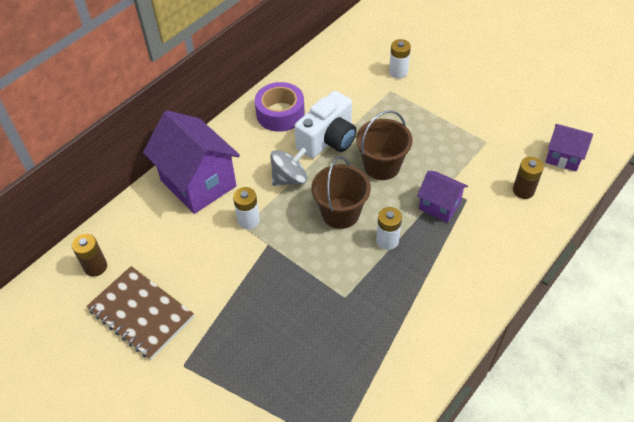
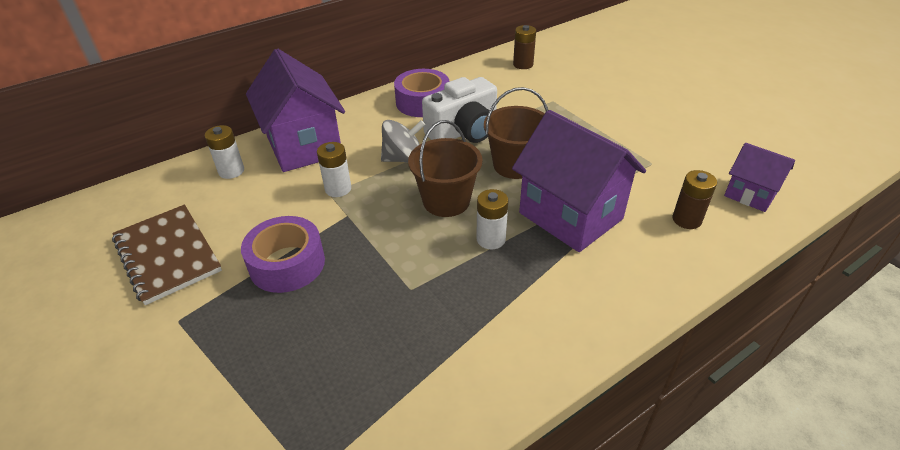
camera: 15 degrees right, 10 degrees down
brown battery [72,234,107,277] -> brown battery moved to [513,25,536,69]
white battery [389,39,411,79] -> white battery moved to [205,125,244,179]
purple house [417,171,468,223] -> purple house [512,110,646,252], size x1.86
none -> purple tape [241,216,325,293]

